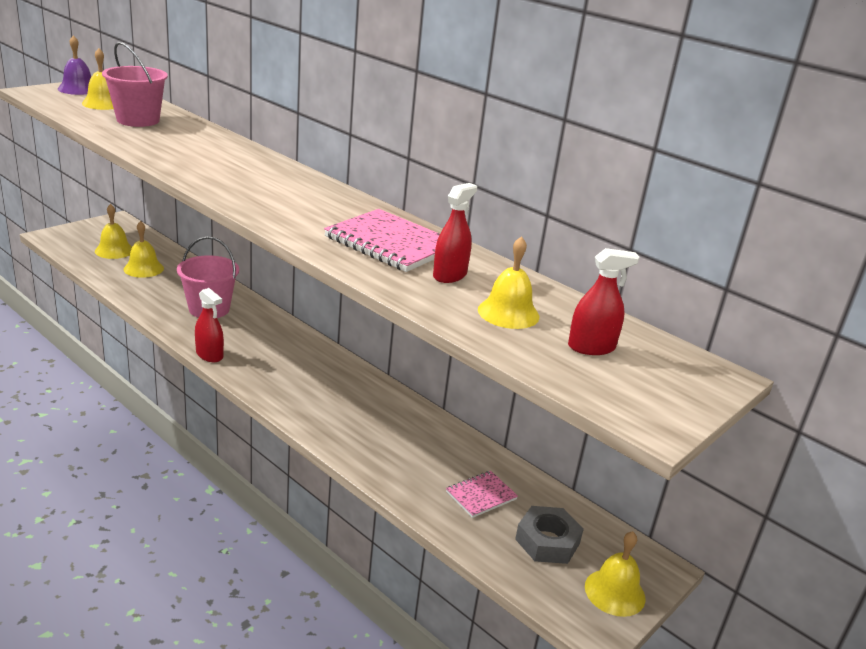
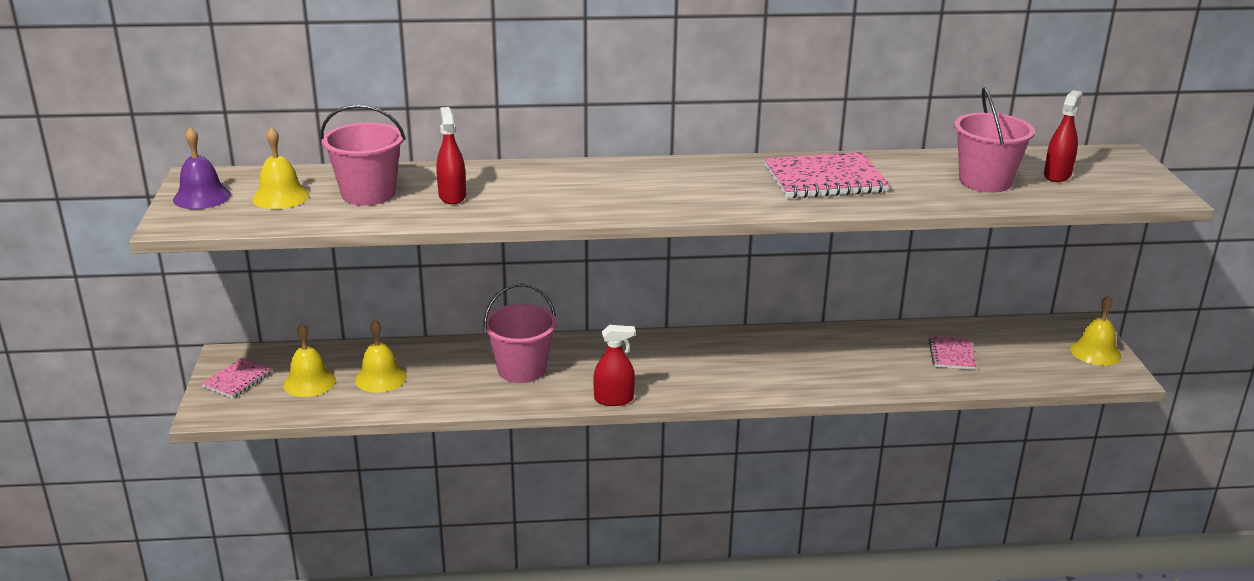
camera: 45 degrees left, 0 degrees up
red spray bottle [433,183,477,283] -> red spray bottle moved to [436,107,466,204]
yellow bell [478,236,539,329] -> pink bucket [954,87,1035,193]
grey nut [515,506,584,564] -> none
none -> pink notebook [201,358,272,398]

